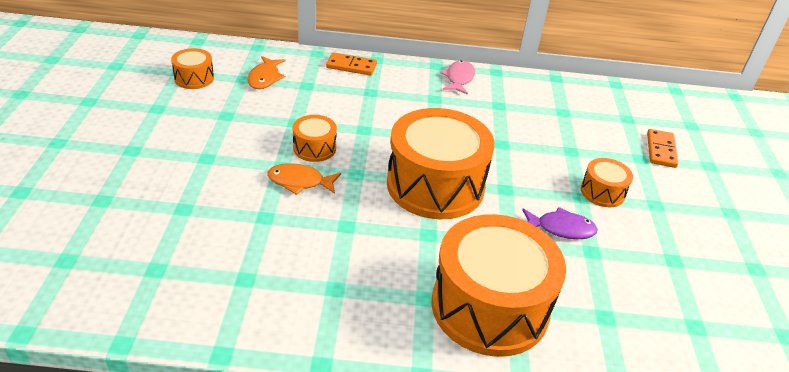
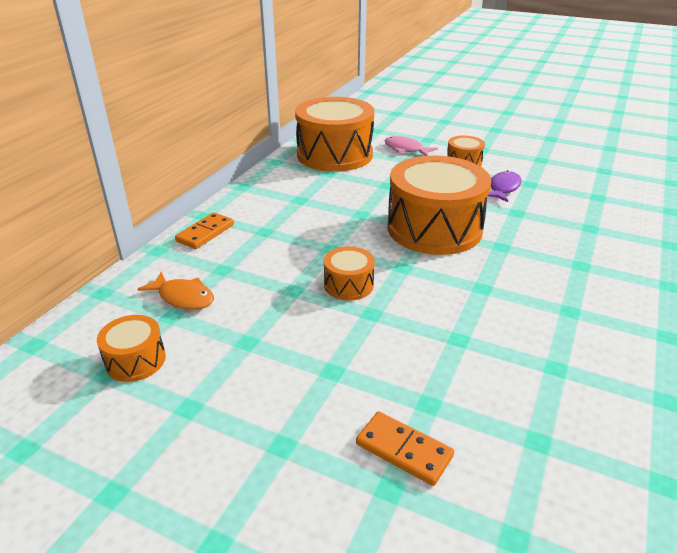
camera: 65 degrees left, 5 degrees down
orange fish [267,163,341,195] -> none
orange drum [431,214,566,357] -> orange drum moved to [295,97,374,172]
pink fish [440,60,475,95] -> pink fish moved to [384,136,438,156]
orange domino [647,129,678,168] -> orange domino moved to [356,411,454,486]

